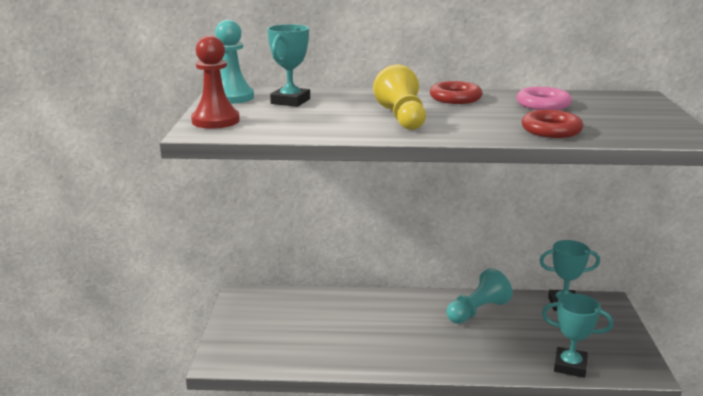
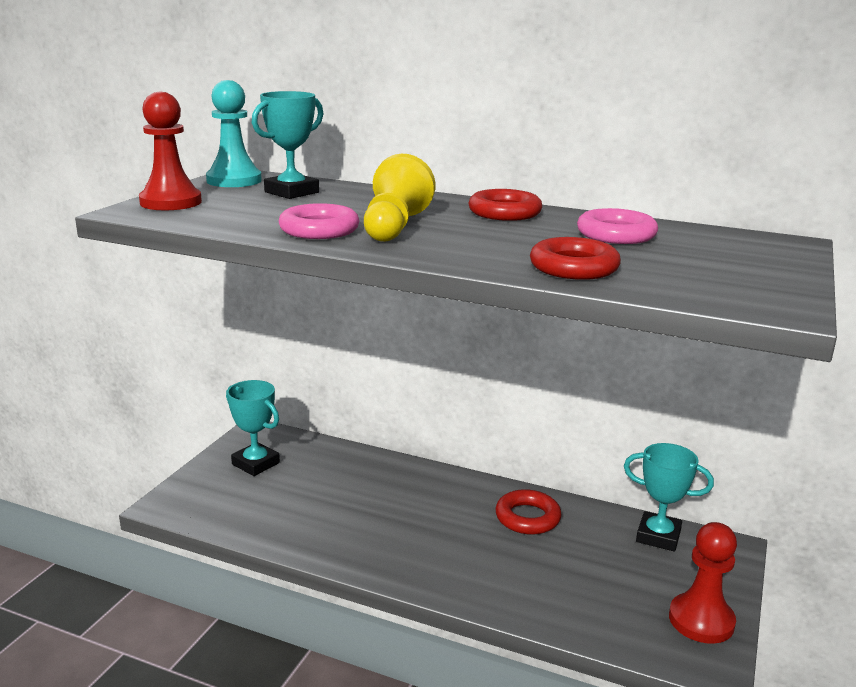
camera: 20 degrees right, 0 degrees up
turquoise pawn [446,268,512,324] -> red ring [495,489,562,535]
turquoise trophy [542,293,613,378] -> turquoise trophy moved to [226,380,280,476]
none -> pink ring [279,203,360,239]
none -> red pawn [669,522,737,644]

